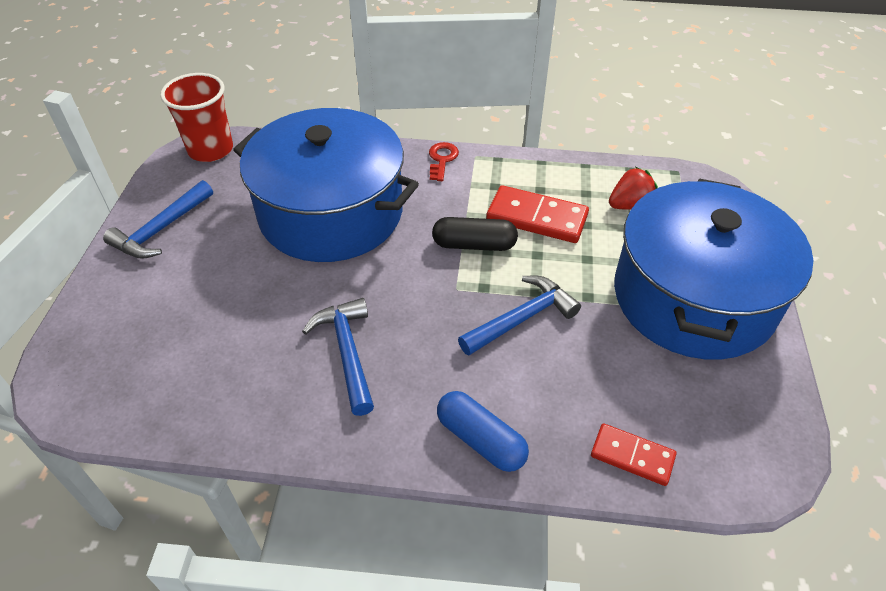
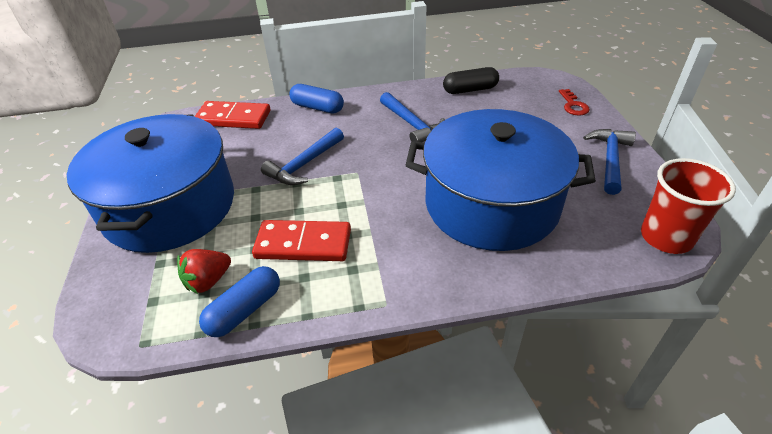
camera: 165 degrees right, 5 degrees down
red key [429,142,459,181] -> red key moved to [559,89,590,116]
black capsule [432,217,518,251] -> black capsule moved to [443,67,499,94]
red domino [591,423,676,486] -> red domino [194,101,270,129], size x1.60
none -> blue capsule [199,266,280,337]

